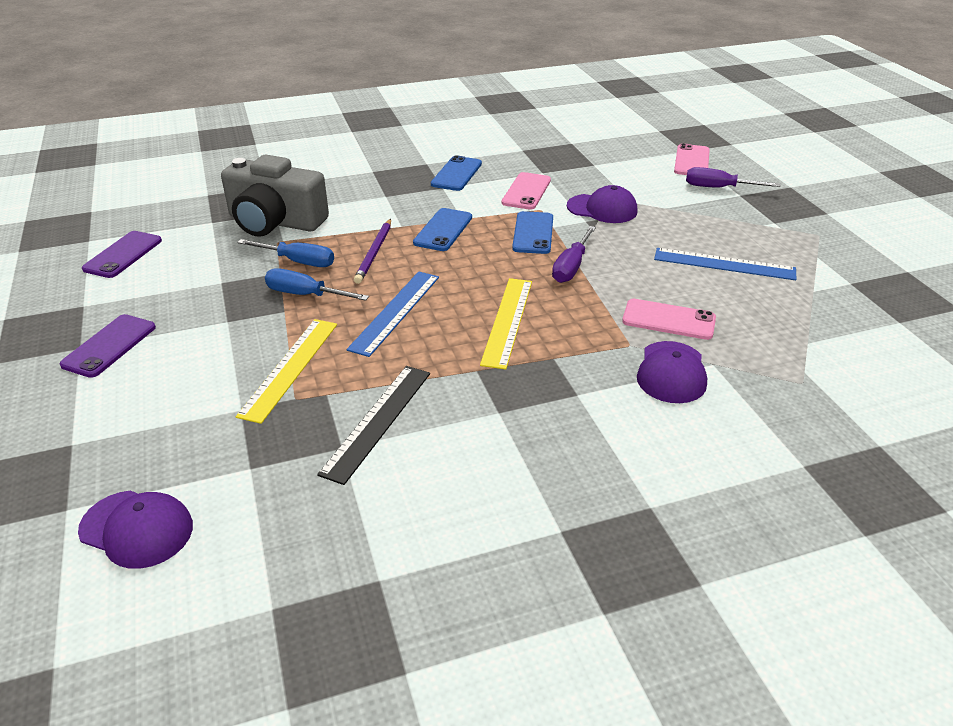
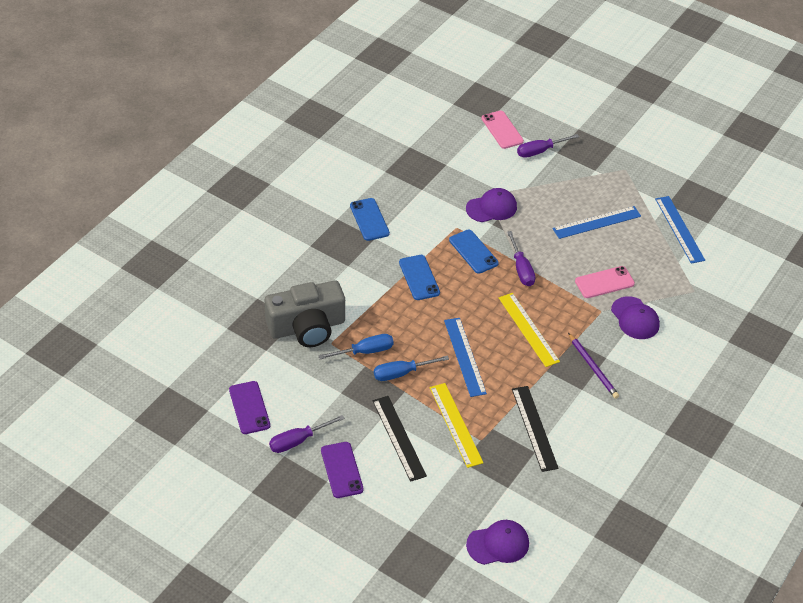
camera: 40 degrees left, 10 degrees up
purple pencil [354,219,391,284] -> purple pencil moved to [568,333,619,399]
pink phone [501,172,551,210] -> none
none -> purple screwdriver [269,415,345,453]
none -> black ruler [372,396,427,482]
none -> blue ruler [655,196,705,264]

